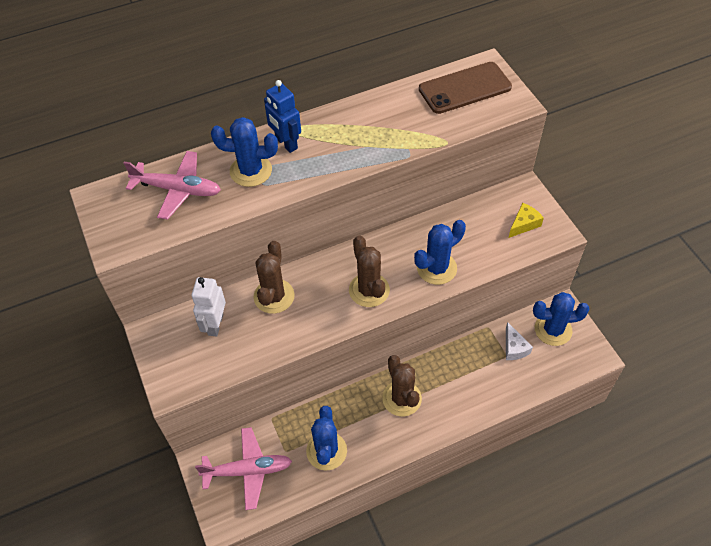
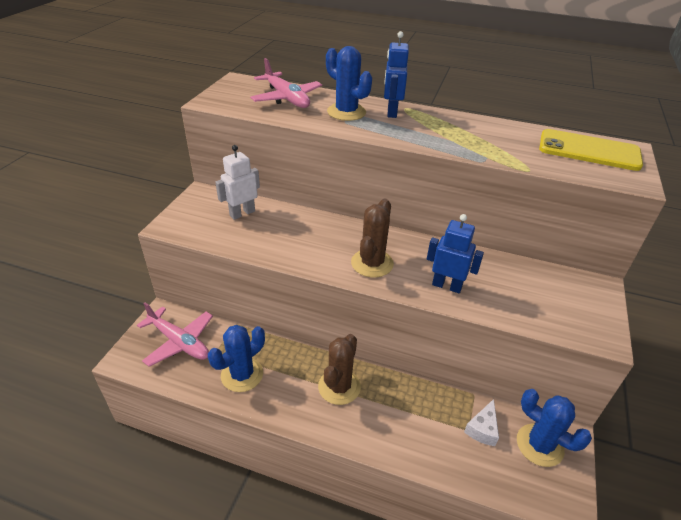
camera: 40 degrees right, 15 degrees down
brown cactus [253,241,295,314] -> none
blue cactus [414,220,466,285] -> blue robot [427,214,484,293]
brown phone [419,62,512,114] -> yellow phone [539,129,643,171]
yellow cheese [508,203,544,238] -> none

